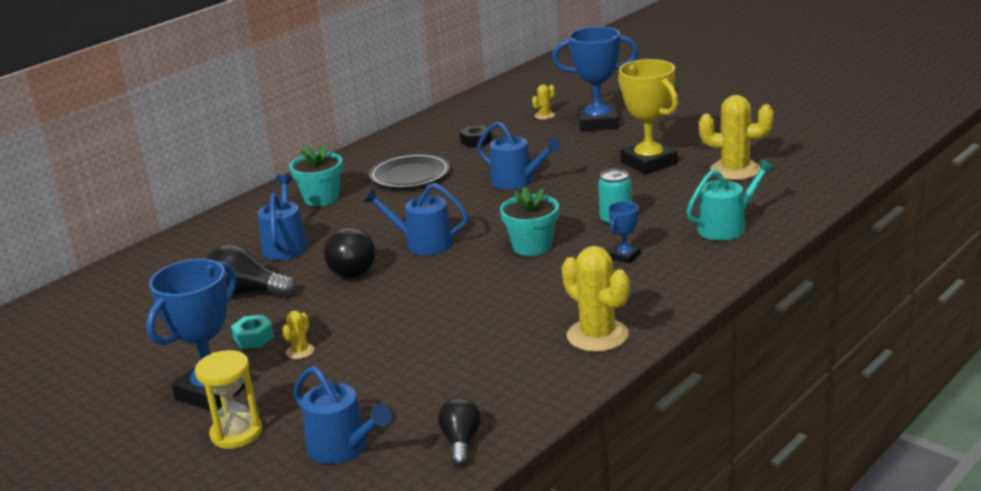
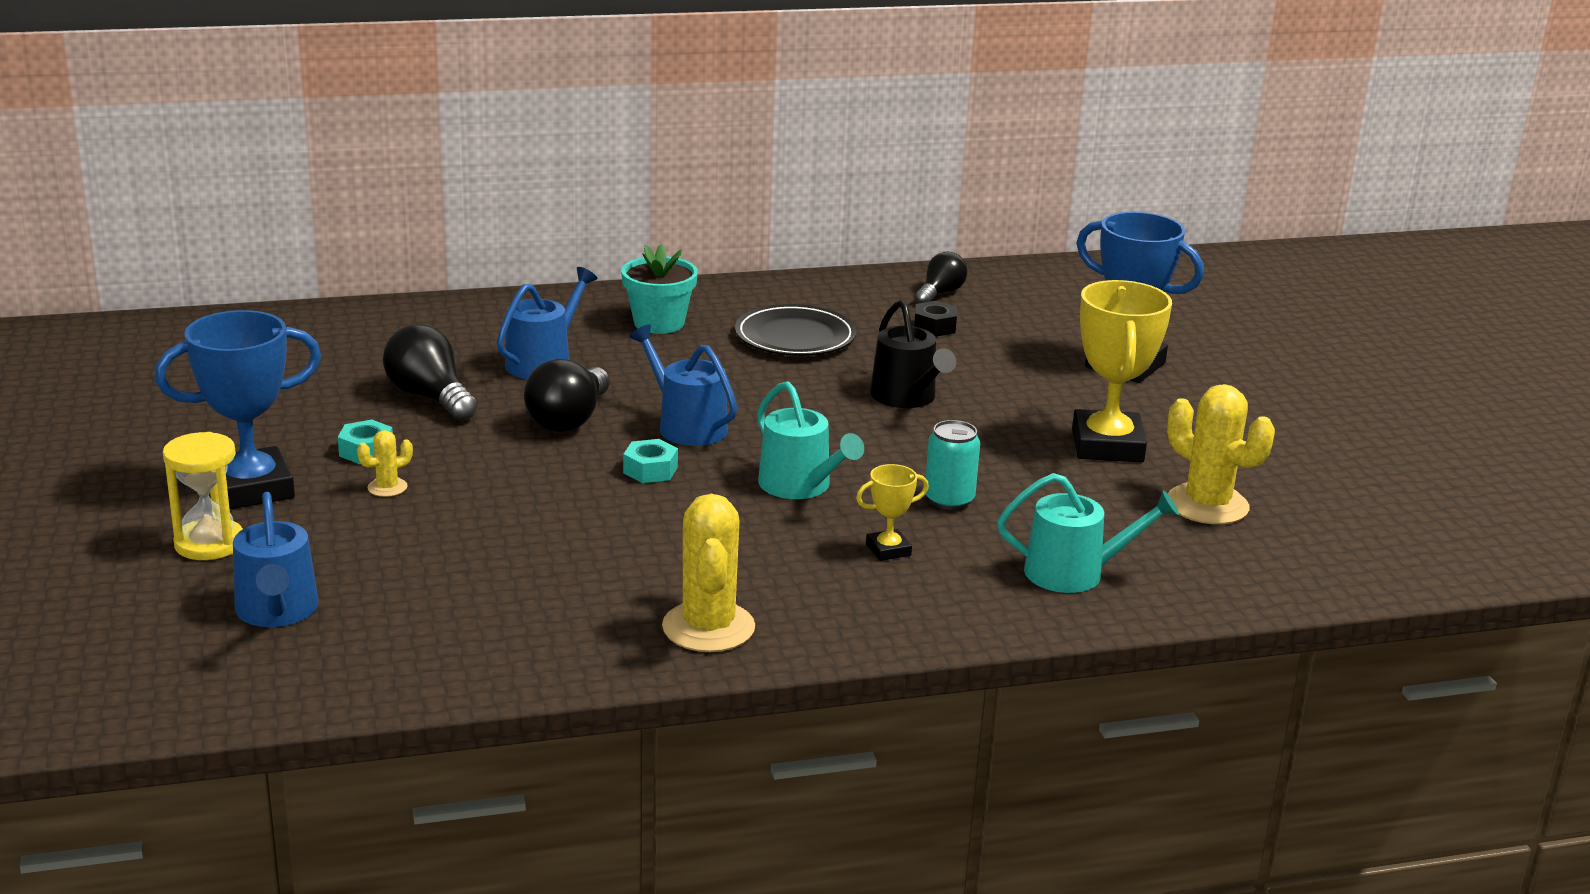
camera: 30 degrees right, 0 degrees up
black light bulb [438,397,481,466] -> black light bulb moved to [915,252,968,303]
blue watering can [477,121,561,189] -> black watering can [870,300,956,408]
turquoise flower pot [500,186,559,256] -> turquoise watering can [757,381,864,499]
yellow cactus [532,85,555,120] -> none
blue trophy [608,201,640,264] -> yellow trophy [856,464,929,561]
none -> turquoise nut [623,439,678,483]

